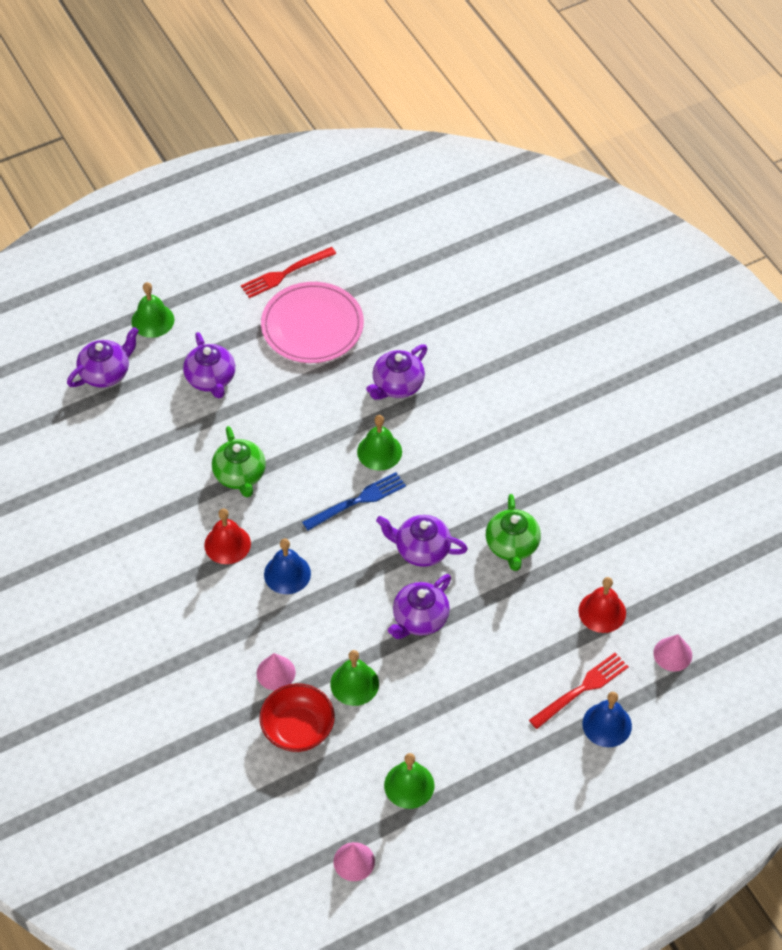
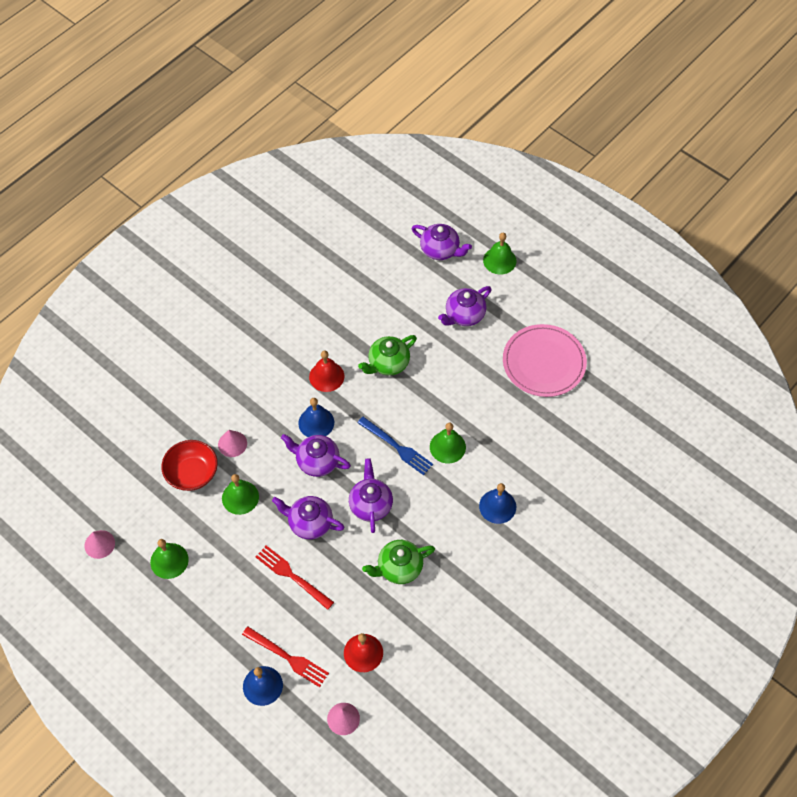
camera: 70 degrees right, 5 degrees up
red fork [241,247,336,298] -> red fork moved to [256,545,334,610]
purple teapot [366,344,427,400] -> purple teapot moved to [281,434,351,477]
none -> blue bell [479,483,516,524]

